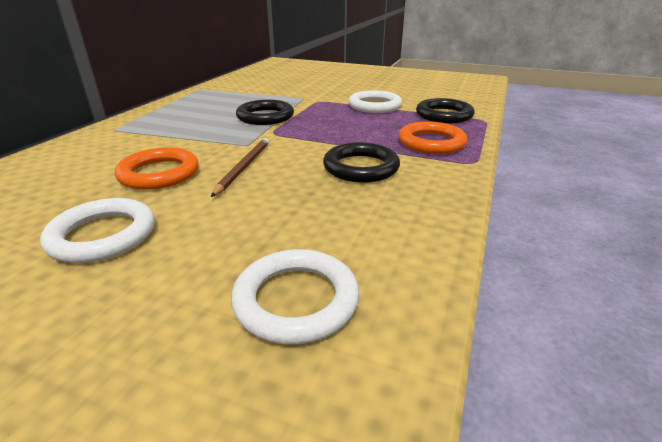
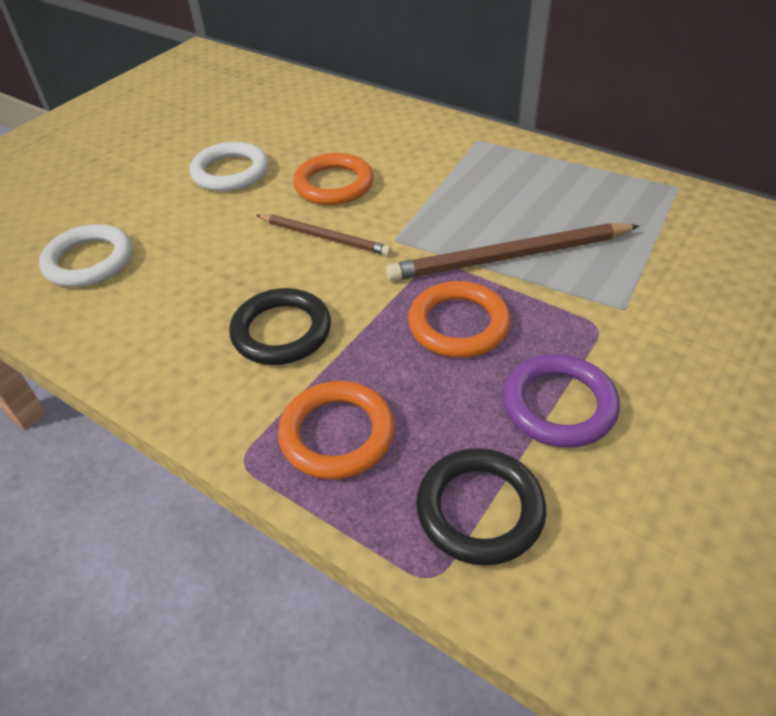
camera: 105 degrees right, 15 degrees up
black ring [236,100,294,125] -> brown pencil [386,223,639,281]
white ring [348,90,402,113] -> purple ring [503,354,620,447]
none -> orange ring [408,281,510,358]

